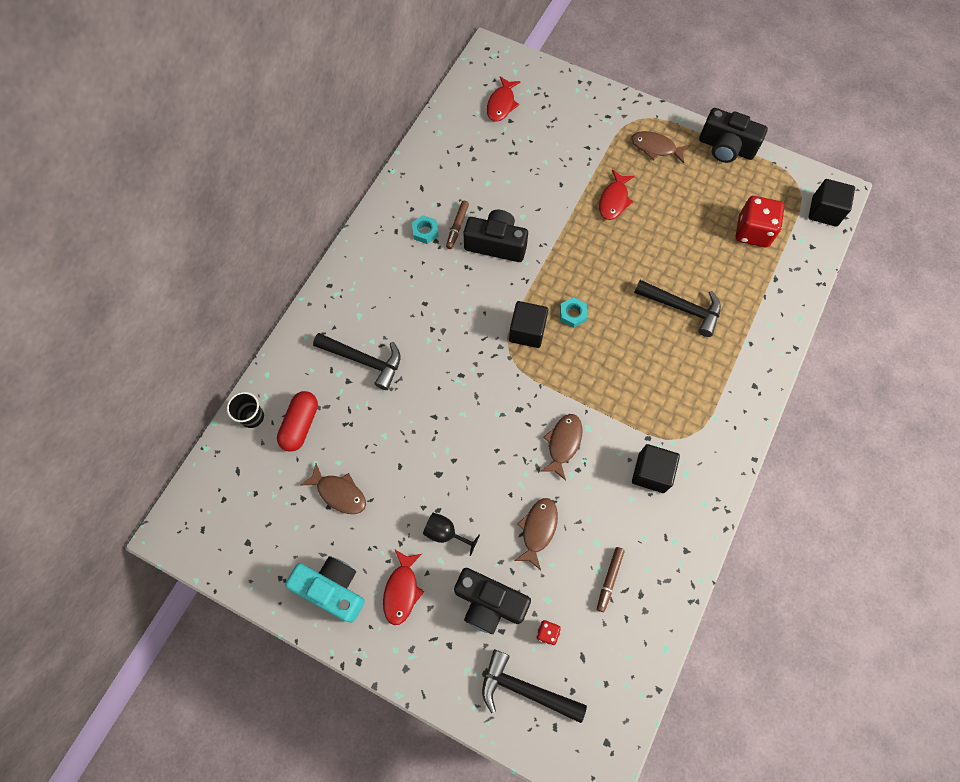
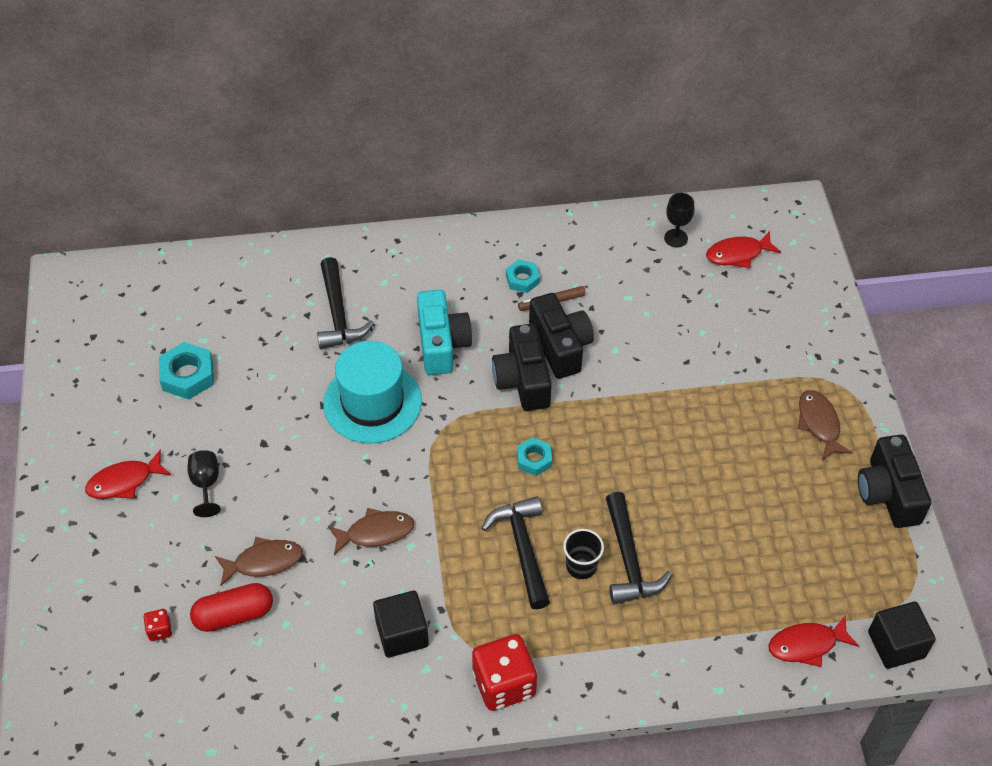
camera: 55 degrees right, 15 degrees down
black cup [227,392,264,428] -> black cup moved to [563,529,604,579]
red capsule [277,391,318,452] -> red capsule moved to [190,583,273,632]
turquoise camera [285,556,365,623] -> turquoise camera moved to [417,290,472,375]
brown fish [301,463,366,514] -> turquoise nut [159,342,214,400]
black camera [454,568,531,634] -> black camera moved to [492,324,552,411]
black hammer [482,649,587,723] -> black hammer moved to [481,496,550,609]
black cube [509,301,548,348] -> none
brown marker [597,547,625,612] -> none
red fish [599,170,634,220] -> red fish moved to [768,615,859,667]
red dice [736,196,785,247] -> red dice moved to [472,634,537,711]
none -> turquoise hat [323,341,422,444]
none -> black goblet [664,193,694,247]

